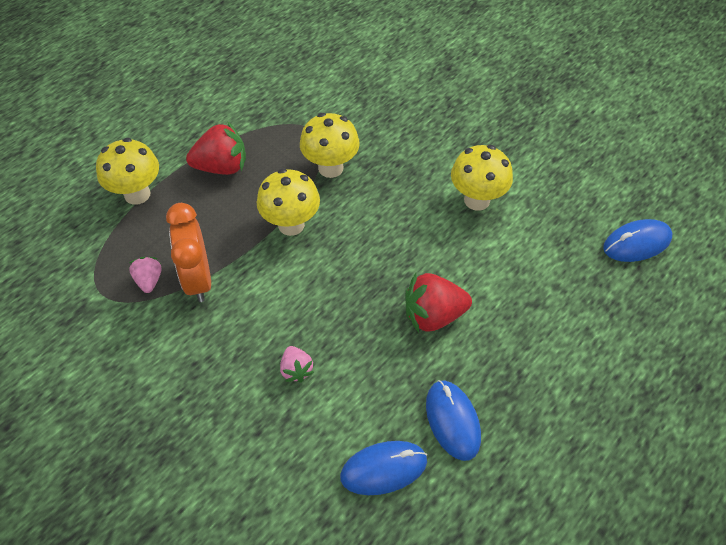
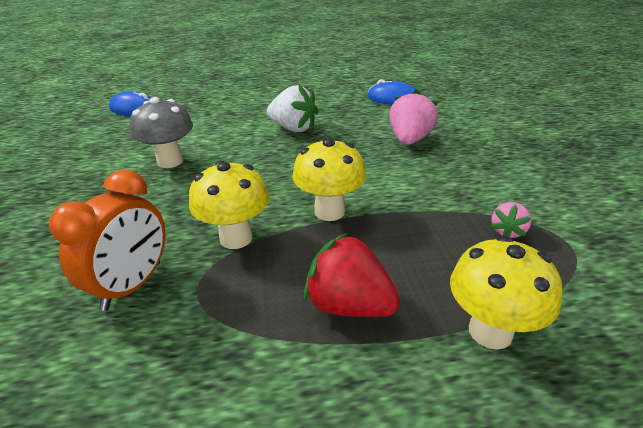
camera: 140 degrees left, 20 degrees down
orange clock [166,203,211,302] -> orange clock moved to [49,170,165,311]
pink strawberry [280,346,314,383] -> pink strawberry [389,89,438,145], size x1.79
red strawberry [405,273,472,333] -> white strawberry [267,85,319,132]
blue mouse [426,380,481,461] -> none
yellow mushroom [451,145,513,211] -> grey mushroom [129,97,193,168]

